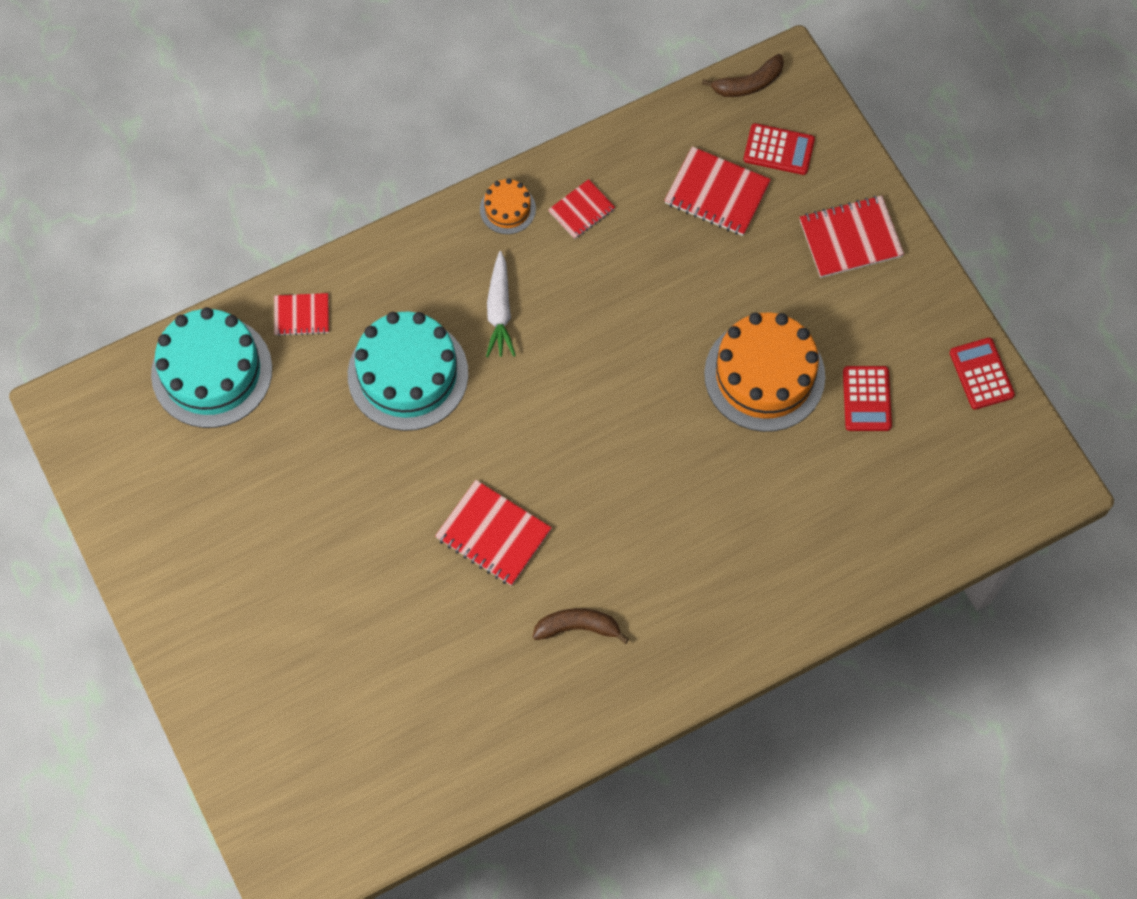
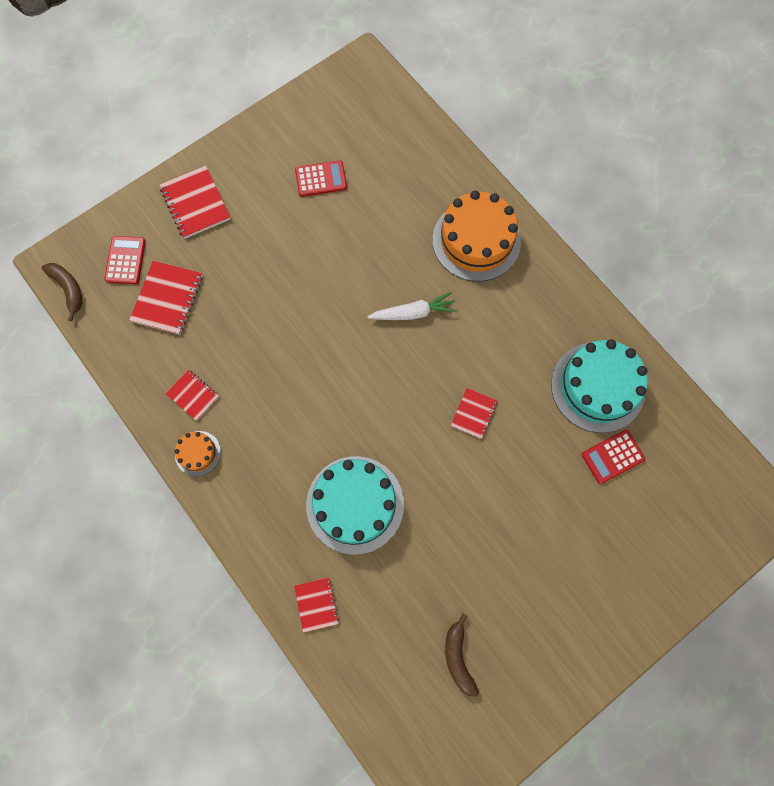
camera: 100 degrees left, 5 degrees up
turquoise cake [151,307,272,428] -> turquoise cake moved to [551,339,648,433]
red notebook [435,480,552,586] -> red notebook [451,388,498,439], size x0.61
white carrot [486,251,516,357] -> white carrot moved to [368,292,457,320]
brown banana [532,608,629,644] -> brown banana moved to [445,613,479,697]
orange cake [704,312,825,432] -> orange cake moved to [433,191,521,282]
red calculator [950,338,1015,410] -> red calculator moved to [582,430,645,484]

